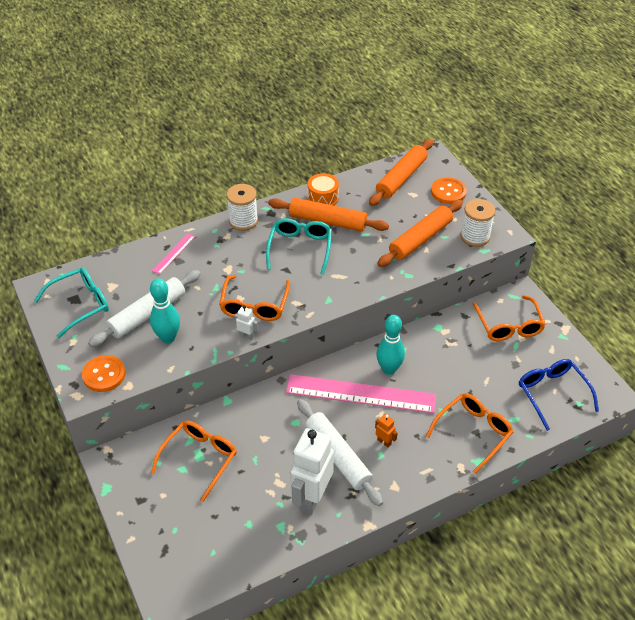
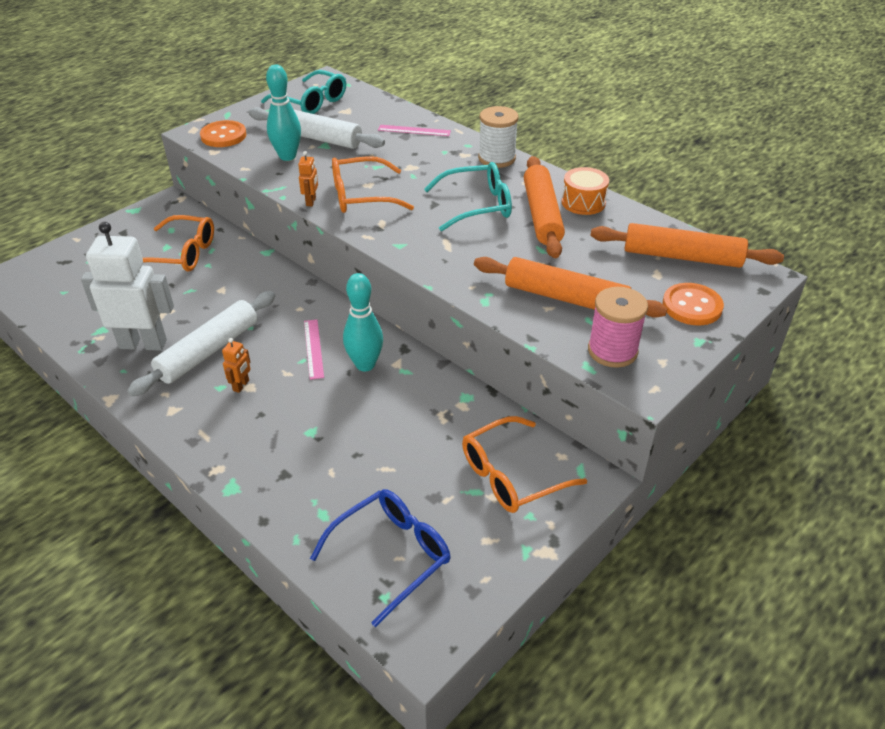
camera: 70 degrees right, 5 degrees down
white robot [234,305,258,340] -> orange robot [298,151,318,206]
pink ruler [286,374,436,413] -> pink ruler [304,319,324,380], size x0.44
orange glasses [426,393,513,474] -> none
white spool [460,199,495,247] -> pink spool [588,287,648,368]

